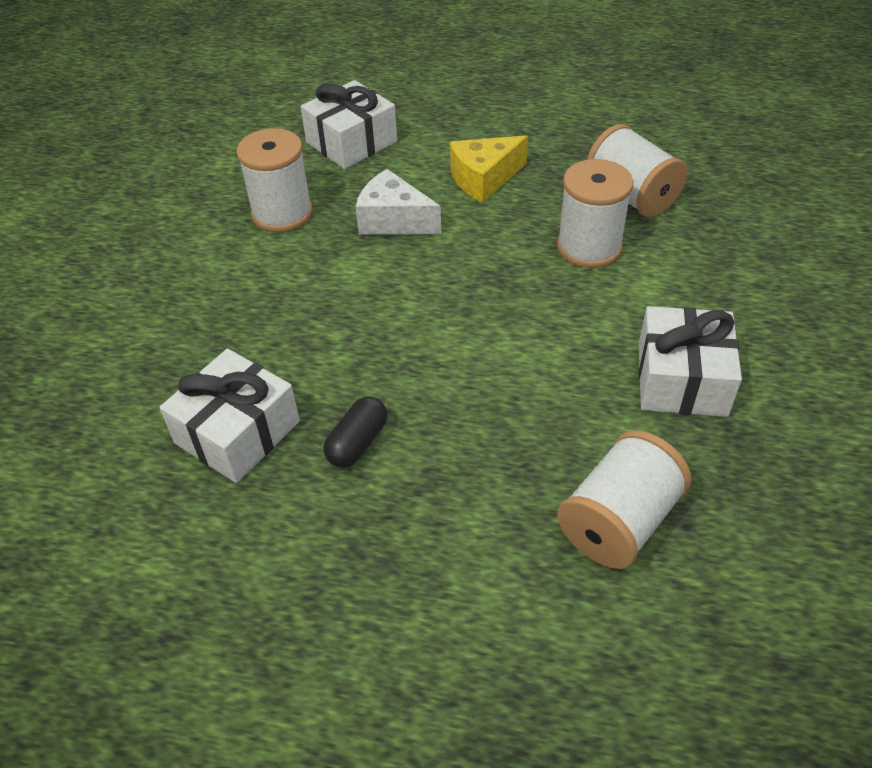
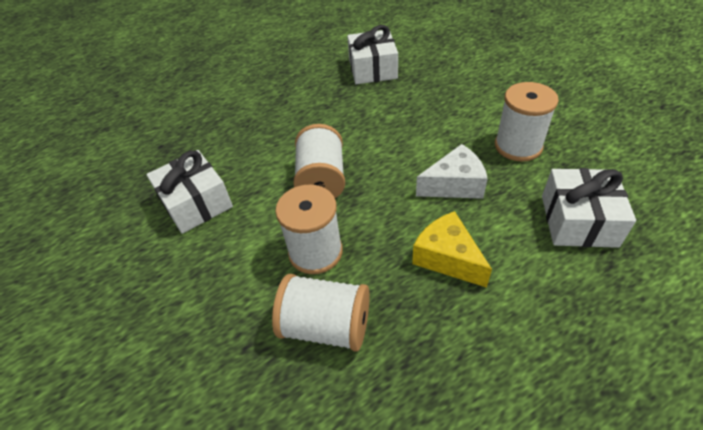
camera: 140 degrees right, 0 degrees up
black capsule [323,396,387,468] -> none
yellow cheese [450,136,528,203] -> yellow cheese turned 60 degrees counterclockwise [412,211,492,288]
white spool [557,430,691,569] -> white spool moved to [293,124,345,198]

